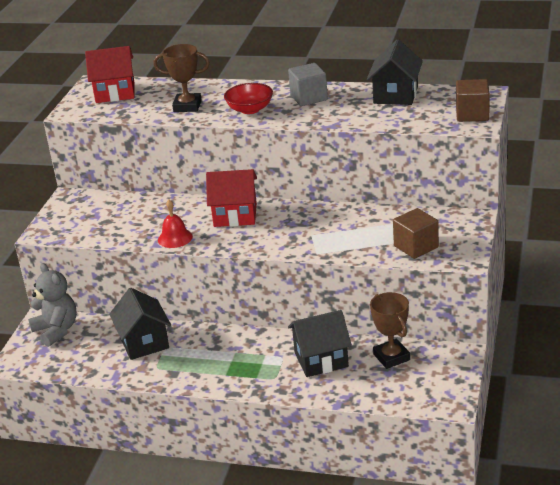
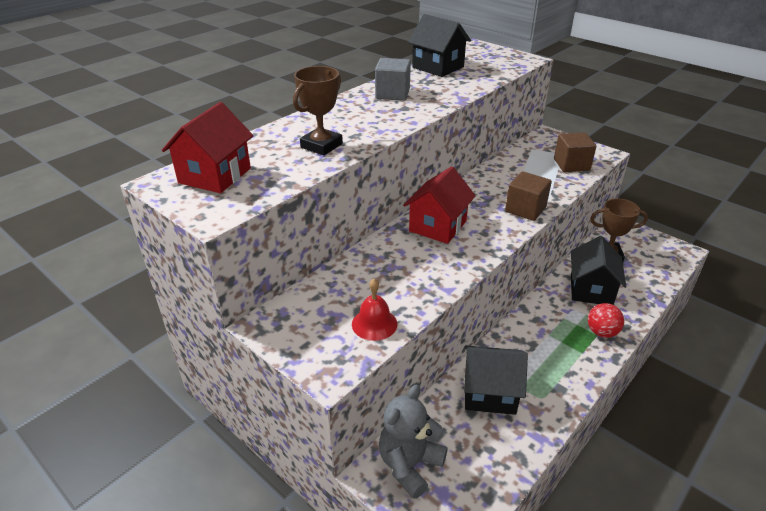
camera: 65 degrees left, 5 degrees up
grey teddy bear [28,263,77,347] -> grey teddy bear turned 45 degrees counterclockwise [379,384,448,499]
red bell [158,200,193,248] -> red bell moved to [352,279,397,341]
red bowl [224,83,273,114] -> none
brown cube [456,79,490,122] -> brown cube moved to [505,171,552,221]
none -> red ball [588,303,624,338]

